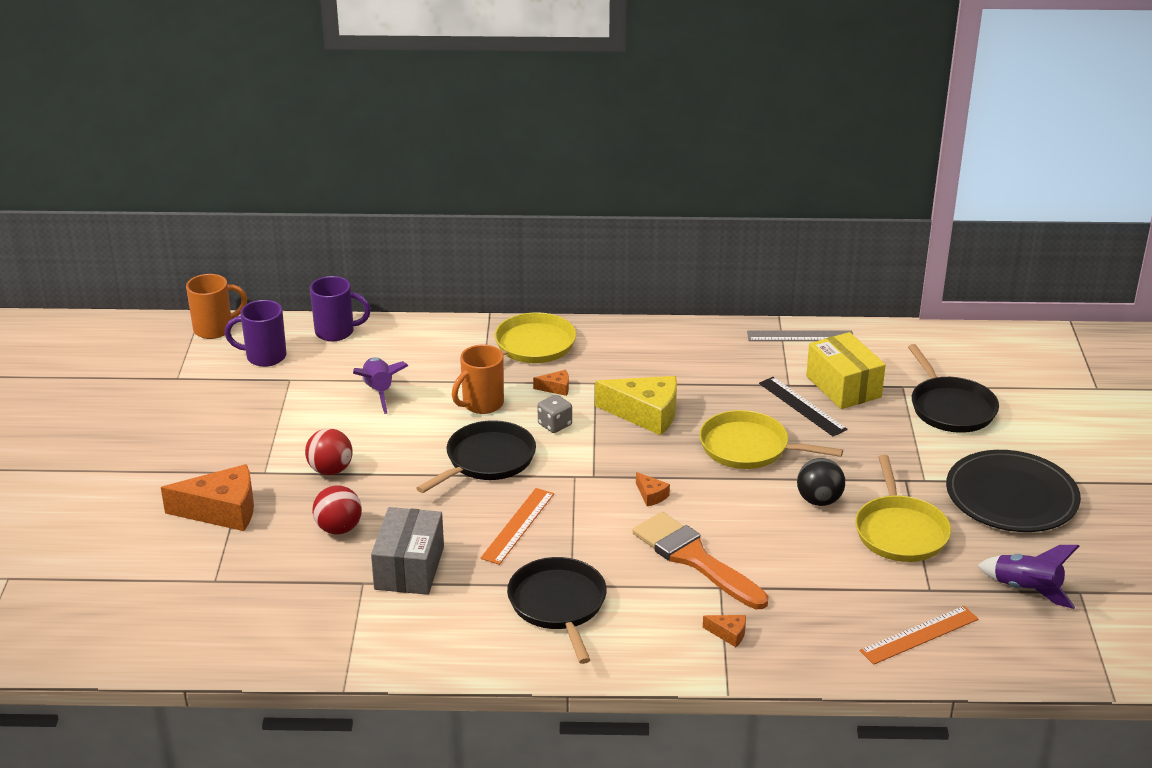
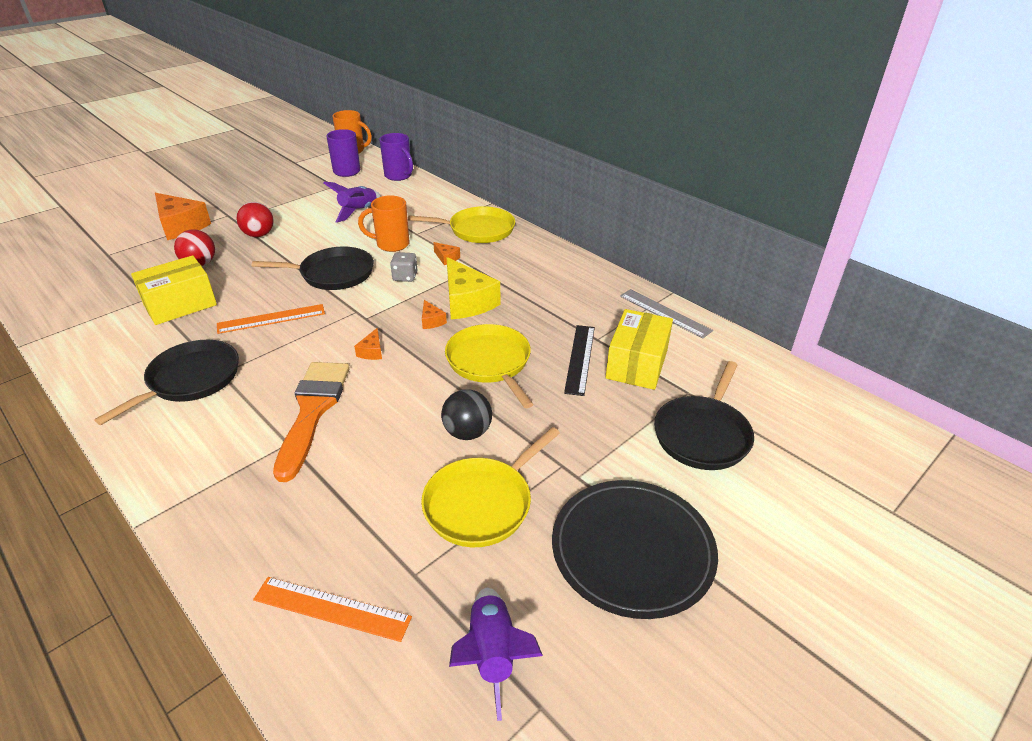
camera: 45 degrees right, 5 degrees up
grey box [371,507,444,595] -> yellow box [131,255,217,325]
orange cheese [703,615,746,647] -> orange cheese moved to [422,300,447,329]

